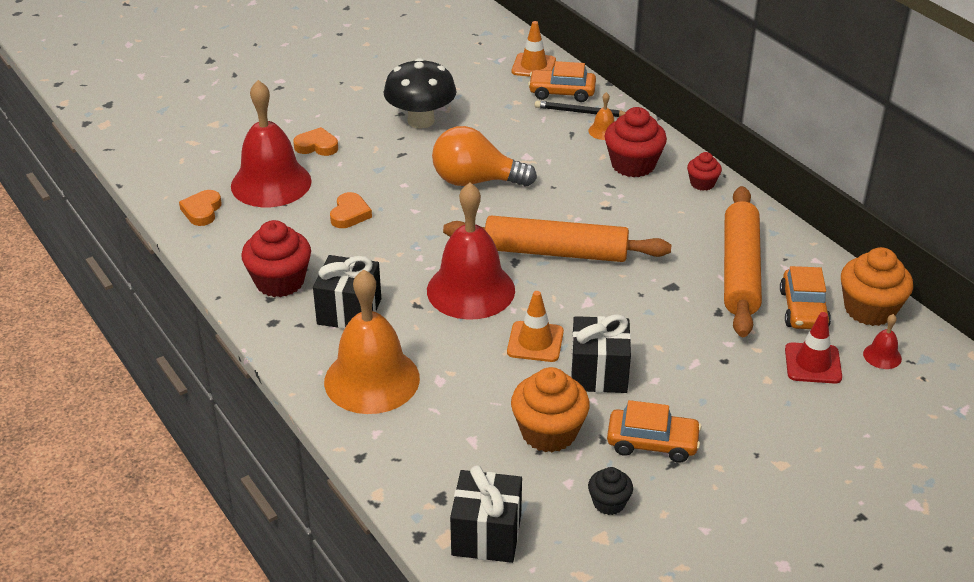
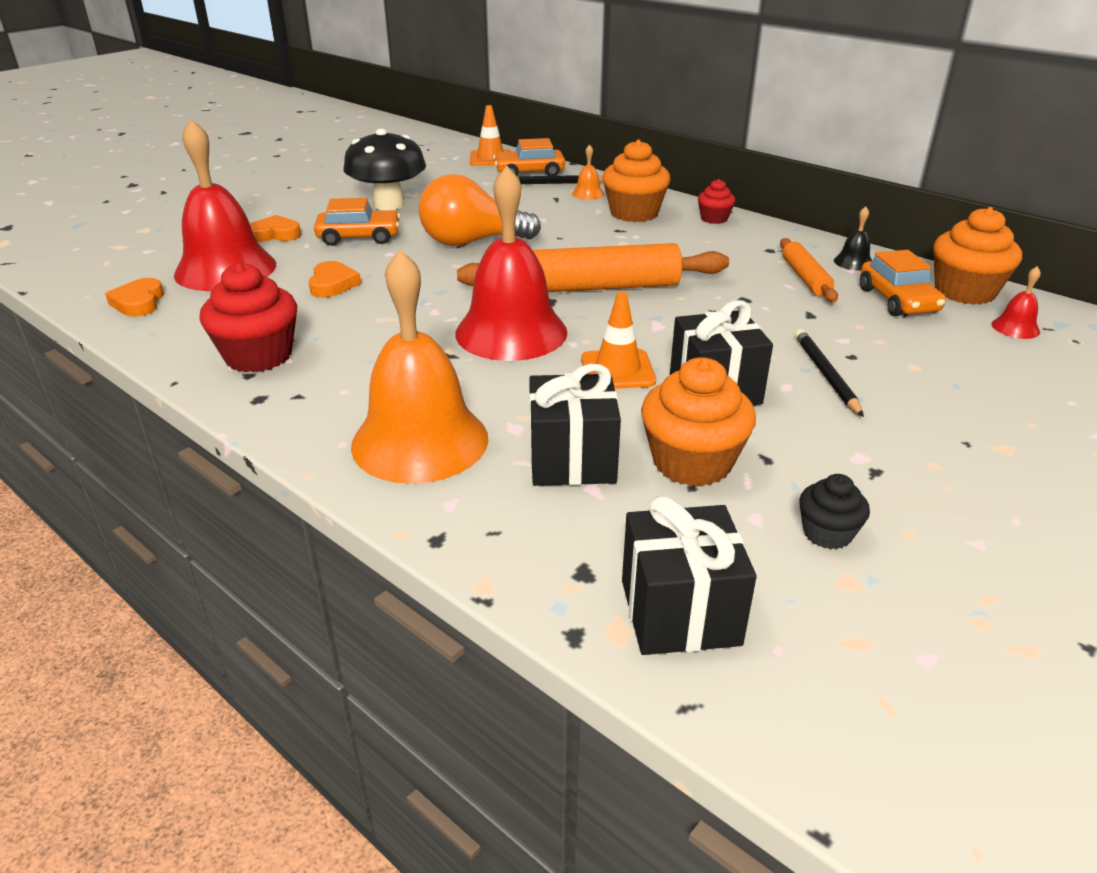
camera: 15 degrees left, 5 degrees down
black gift [313,255,381,329] -> black gift moved to [529,364,621,486]
red cupcake [605,107,667,177] -> orange cupcake [602,139,671,222]
orange car [607,400,702,463] -> orange car moved to [314,198,401,246]
orange rolling pin [724,186,762,337] -> orange rolling pin [780,238,838,302], size x0.53
red traffic cone [785,312,842,384] -> none
none -> black pencil [795,329,864,417]
none -> black bell [834,206,872,271]

